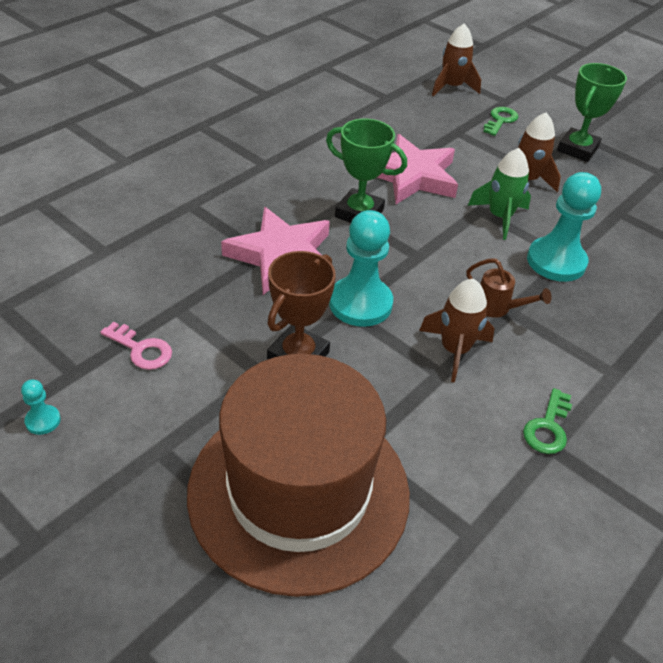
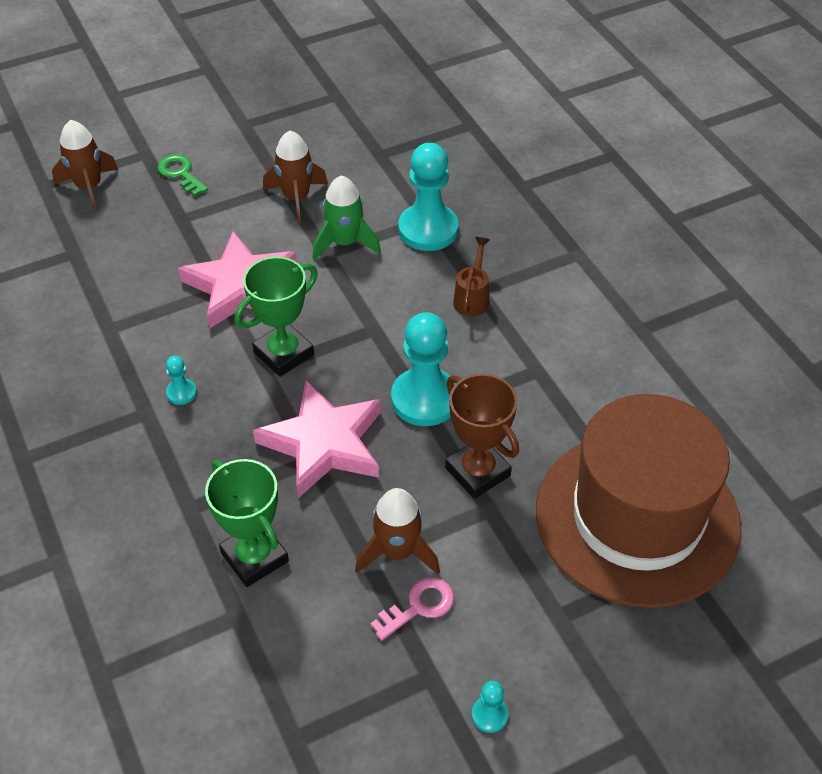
camera: 65 degrees left, 5 degrees up
brown rocket [419,279,495,383] -> brown rocket moved to [355,488,440,574]
brown watering can [467,258,552,318] -> brown watering can turned 45 degrees counterclockwise [453,237,490,316]
green key [523,388,572,454] -> none
green trophy [557,63,627,162] -> green trophy moved to [205,459,289,587]
none -> turquoise pawn [166,356,197,405]

